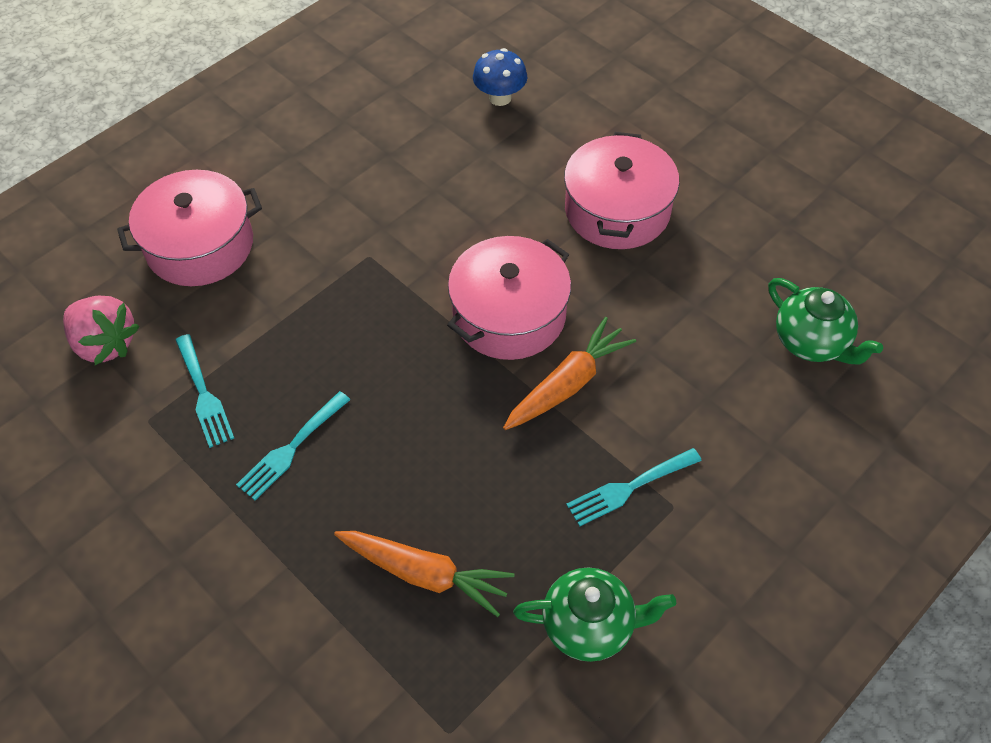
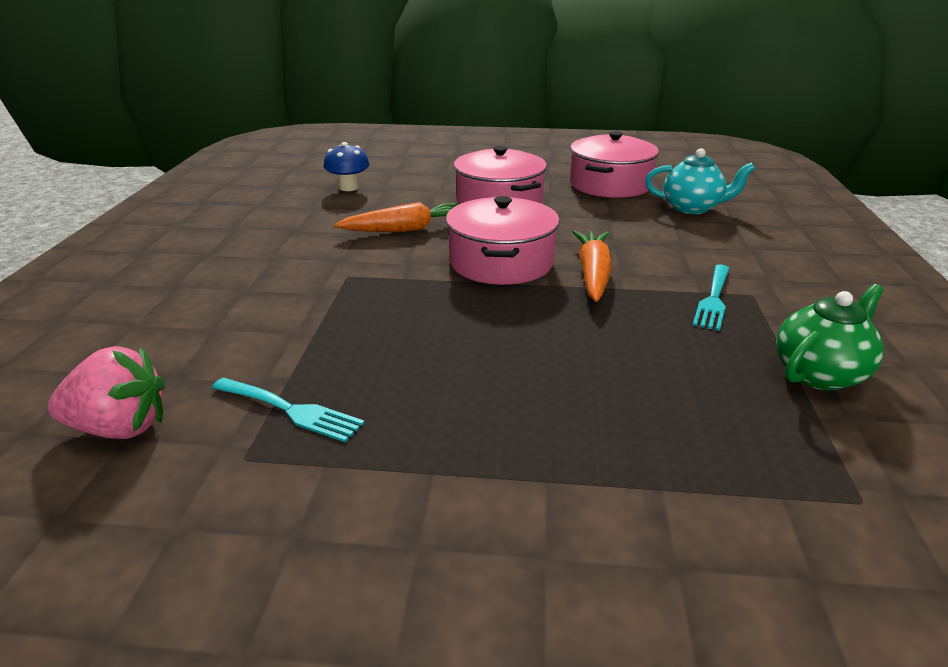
camera: 40 degrees left, 25 degrees down
pink pot [117,170,262,286] -> pink pot moved to [570,131,659,198]
turquoise fork [236,391,350,500] -> none
orange carrot [334,531,515,617] -> orange carrot moved to [334,202,461,232]
green teapot [768,278,883,364] -> turquoise teapot [645,148,755,214]

